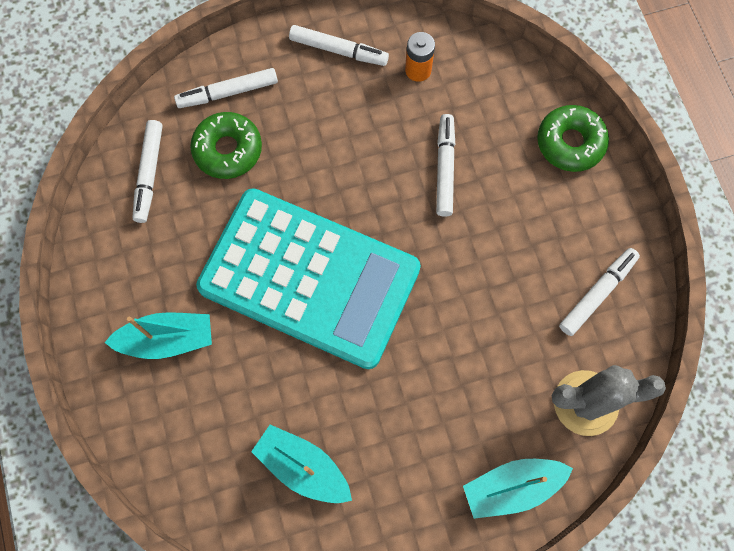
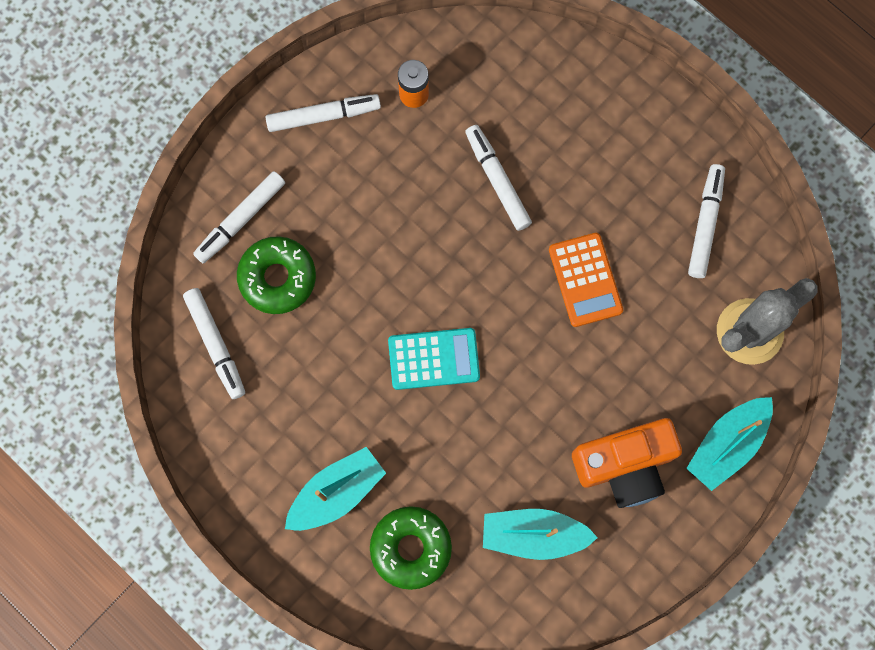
camera: 30 degrees left, 5 degrees up
turquoise calculator [196,188,421,369] -> turquoise calculator [388,328,480,390], size x0.41
green donut [537,105,609,172] -> green donut moved to [370,506,452,590]
none -> orange calculator [549,233,623,327]
none -> orange camera [572,418,682,508]

